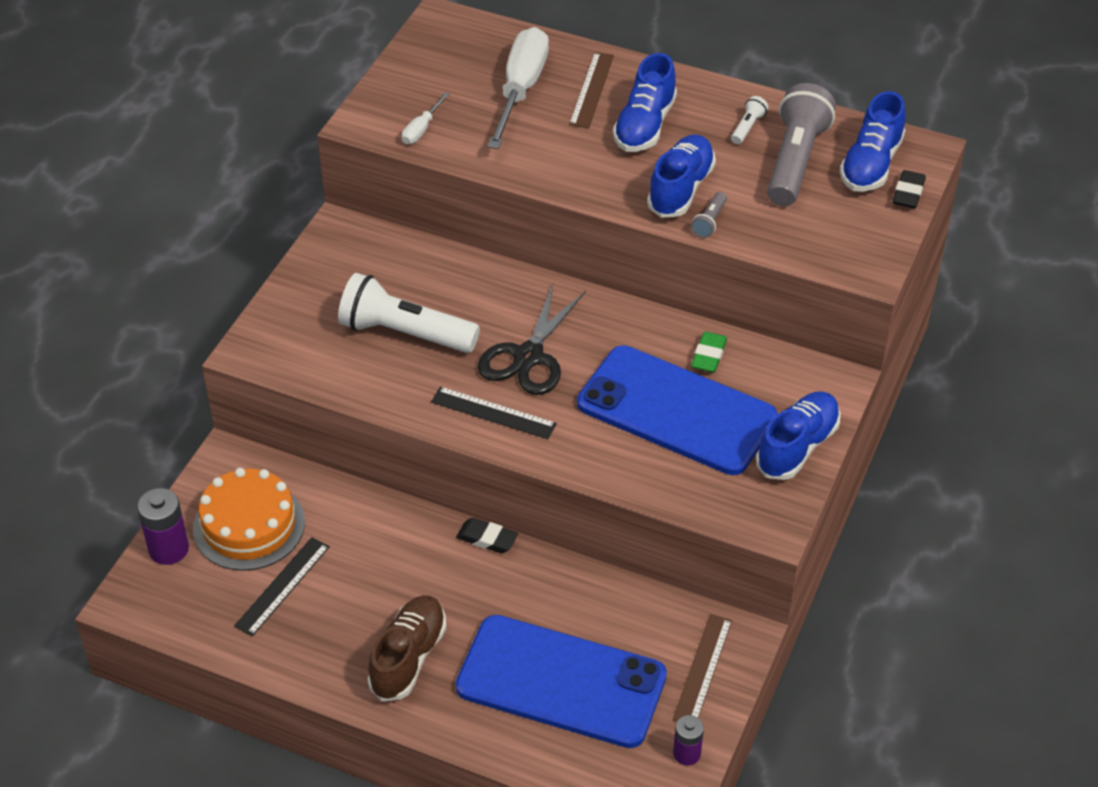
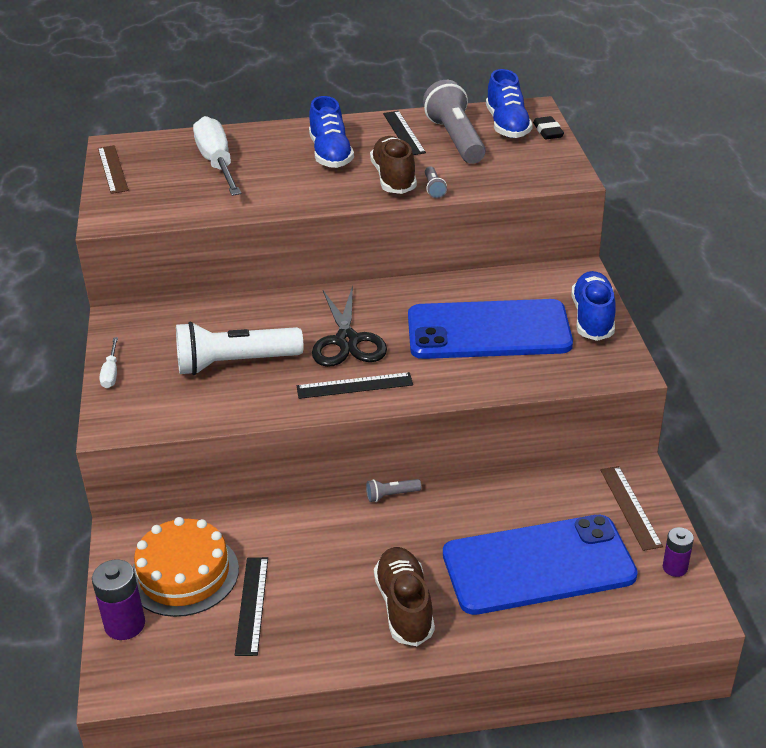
camera: 30 degrees left, 10 degrees down
white screwdriver [402,92,449,144] -> white screwdriver moved to [99,337,118,388]
black eraser [456,518,518,553] -> grey flashlight [366,479,421,502]
brown ruler [569,52,614,128] -> brown ruler moved to [98,145,129,194]
blue shoe [647,134,716,218] -> brown shoe [370,136,417,194]
green eraser [691,332,727,372] -> none
white flashlight [731,96,768,144] -> black ruler [383,111,426,155]

